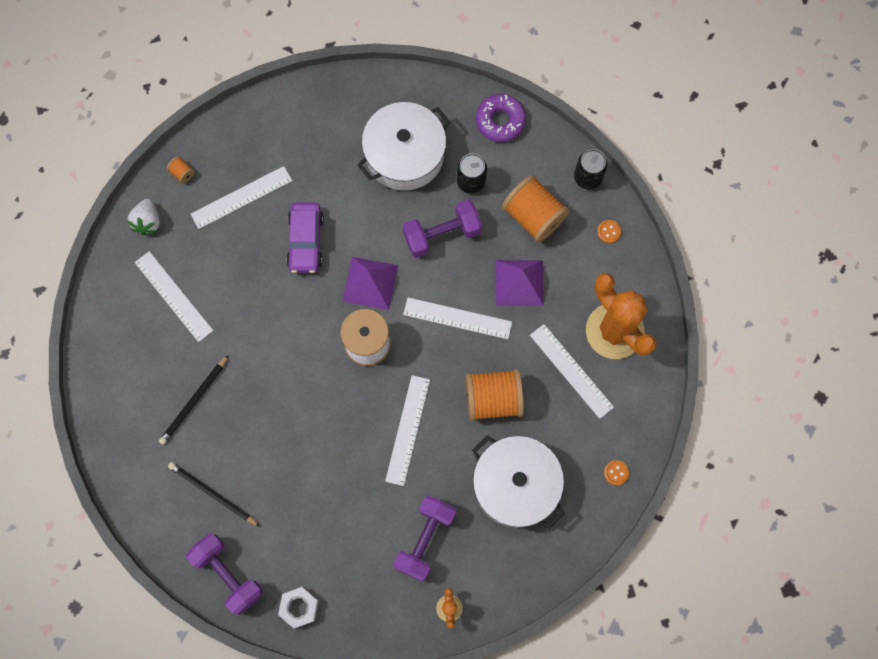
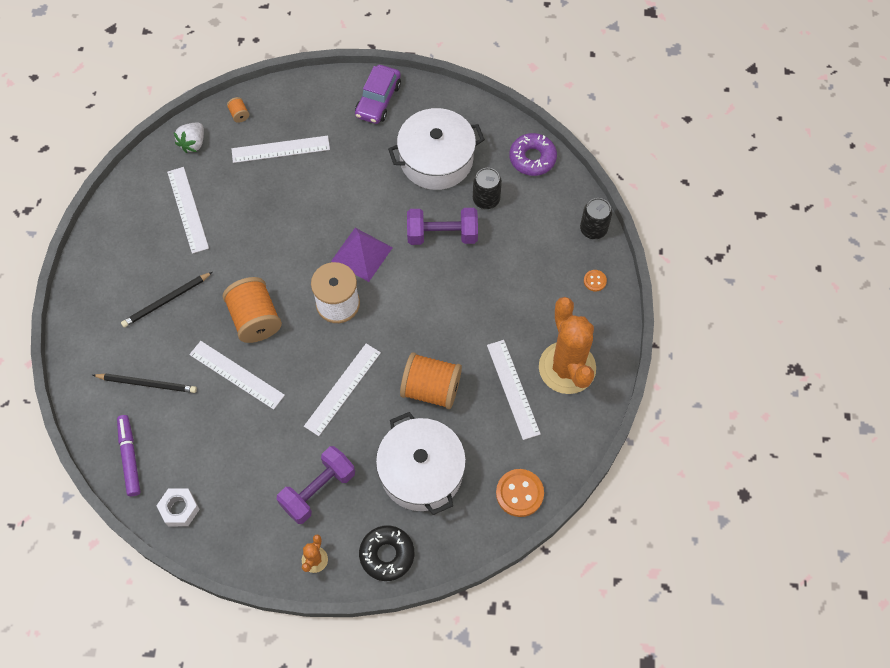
camera: 20 degrees right, 10 degrees down
black pencil [168,462,260,527] -> black pencil turned 135 degrees clockwise [93,373,197,393]
purple dumbbell [186,533,263,615] -> purple marker [117,415,140,496]
purple car [286,203,324,273] -> purple car moved to [355,65,401,124]
white ruler [403,297,512,339] -> white ruler moved to [189,341,285,410]
purple pyramid [496,260,544,306] -> none
orange spool [502,175,569,242] -> orange spool moved to [223,277,282,343]
orange button [604,460,629,485] -> orange button [496,469,544,517], size x1.92
none -> black donut [359,525,414,581]

